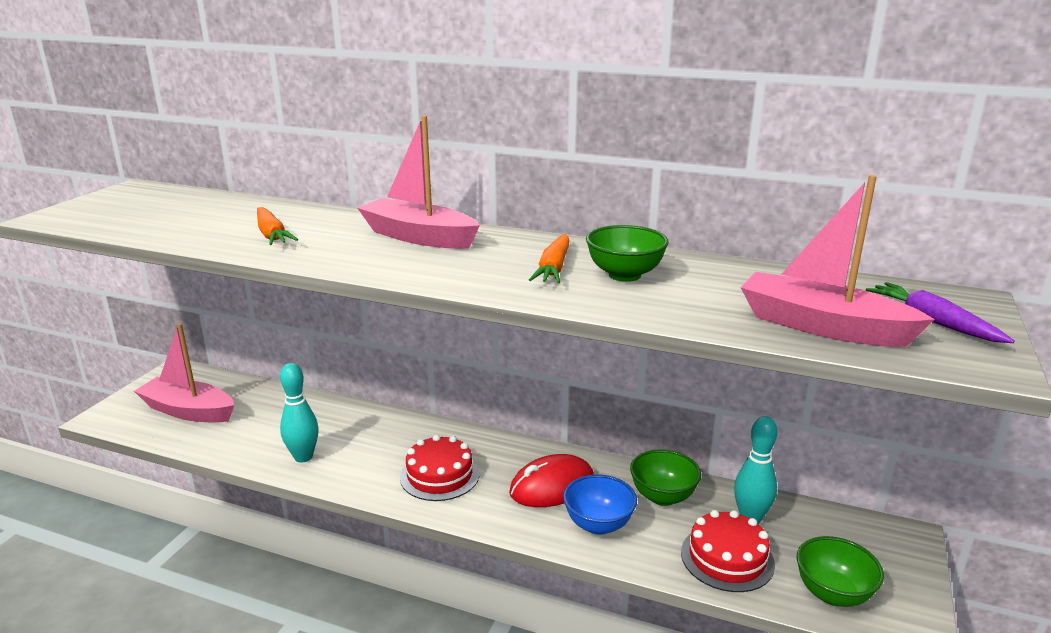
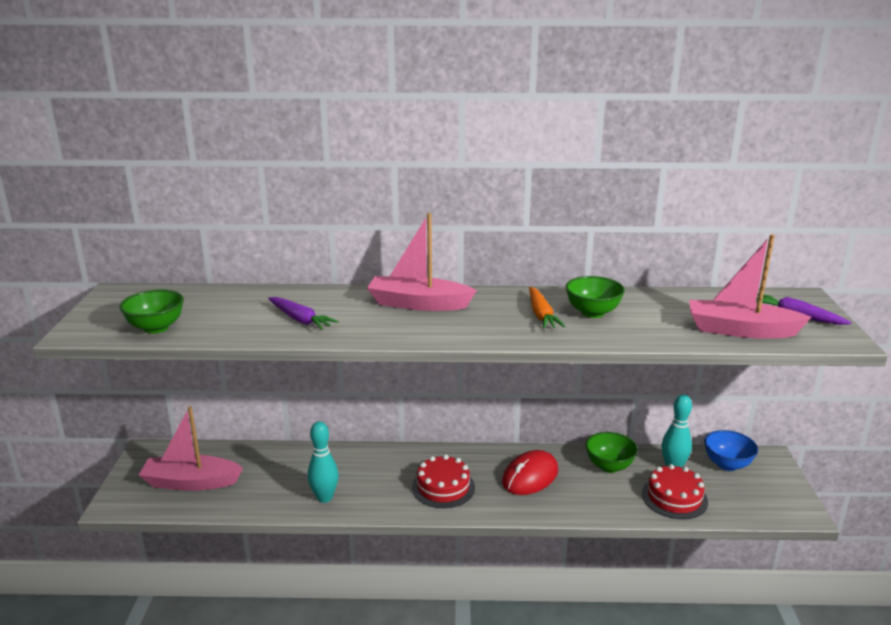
camera: 20 degrees left, 0 degrees up
orange carrot [257,207,298,245] -> purple carrot [268,297,339,330]
blue bowl [563,474,637,535] -> blue bowl moved to [704,430,758,471]
green bowl [797,536,884,607] -> green bowl moved to [120,290,184,334]

